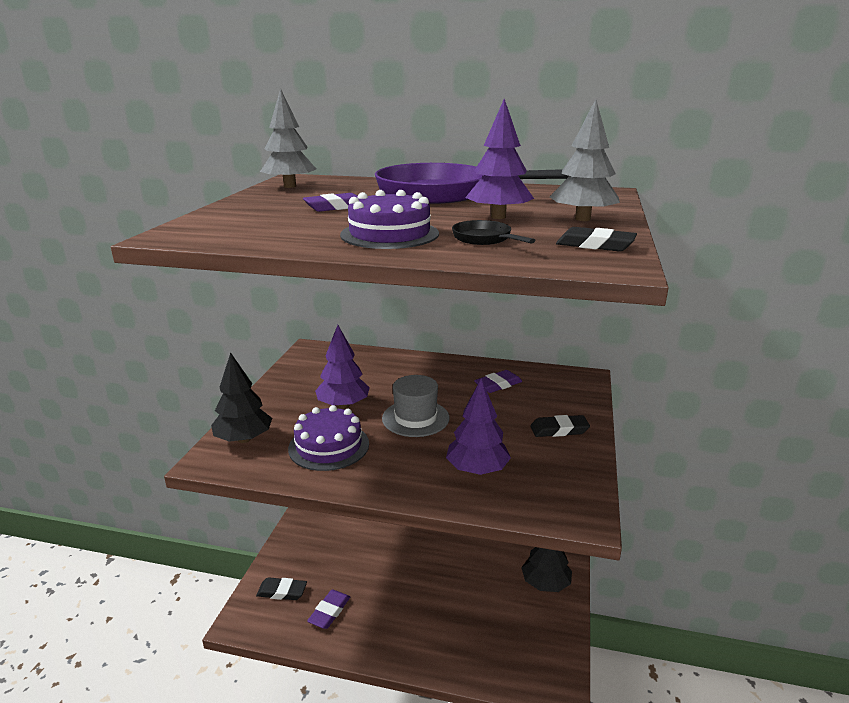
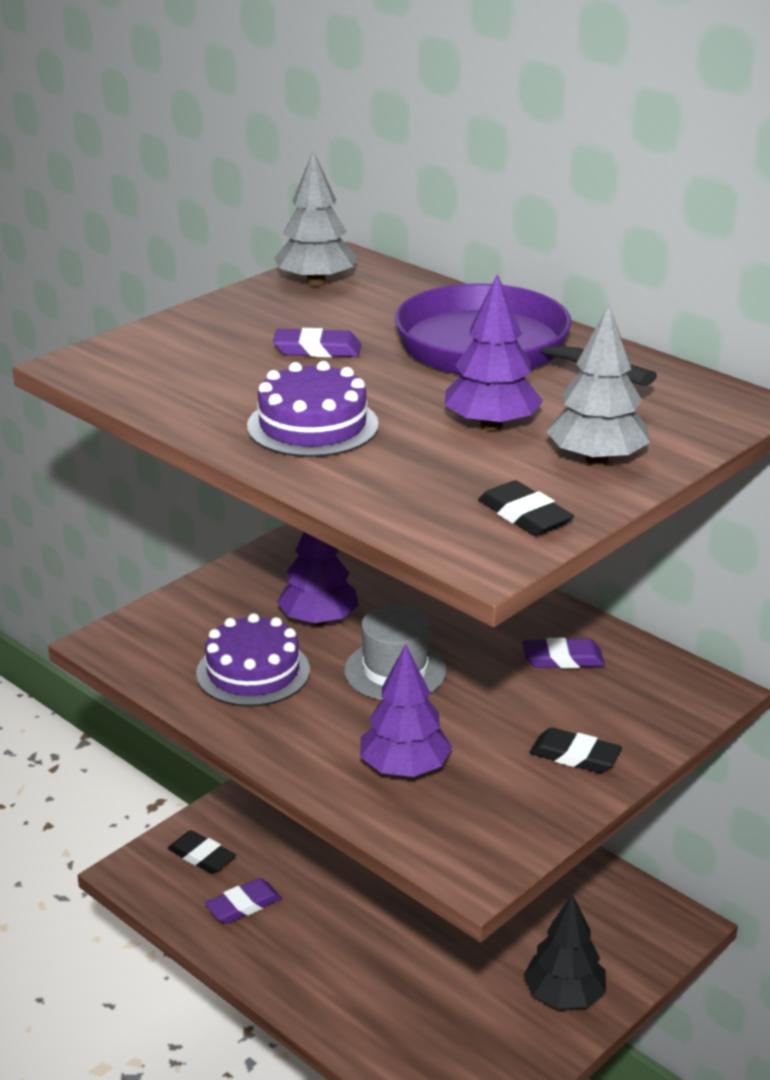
camera: 30 degrees right, 5 degrees up
black tree [211,352,272,443] -> none
black pan [452,220,536,245] -> none

